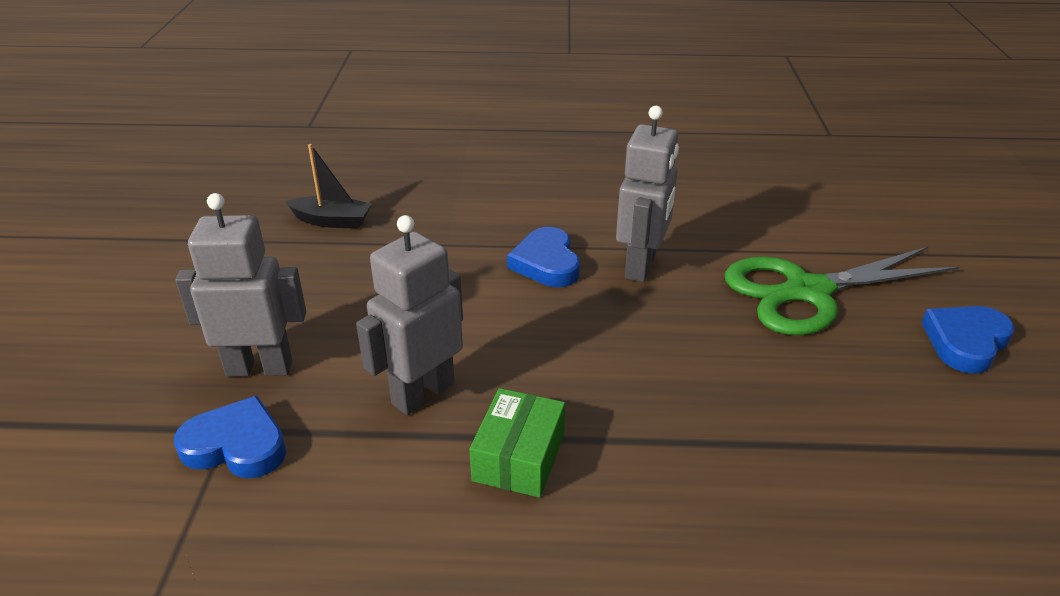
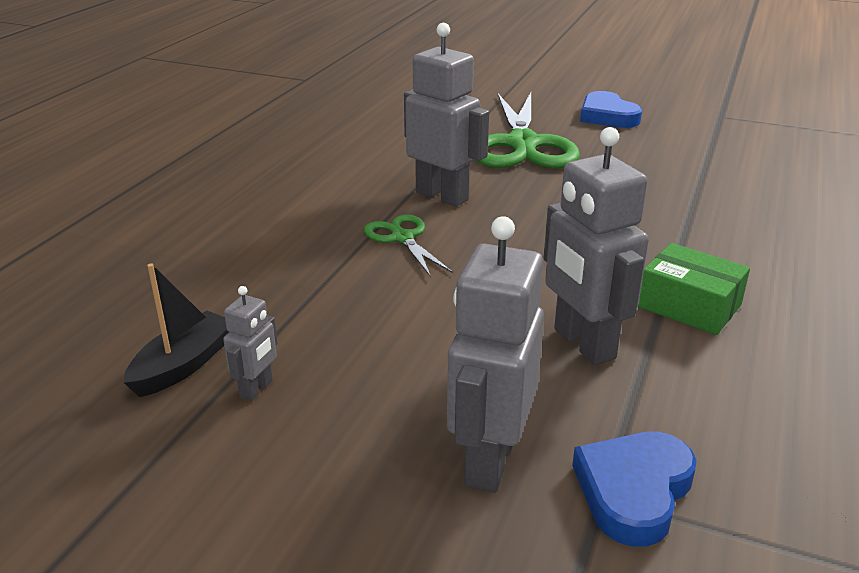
camera: 70 degrees left, 5 degrees down
blue heart [507,227,580,287] -> green scissors [364,214,453,277]
none -> grey robot [223,286,278,401]

